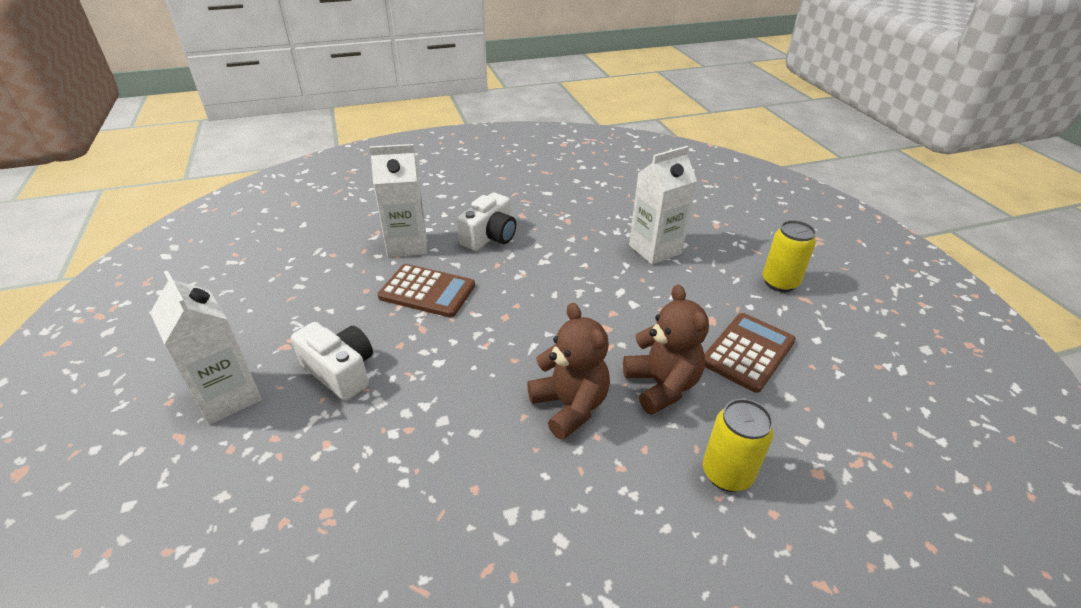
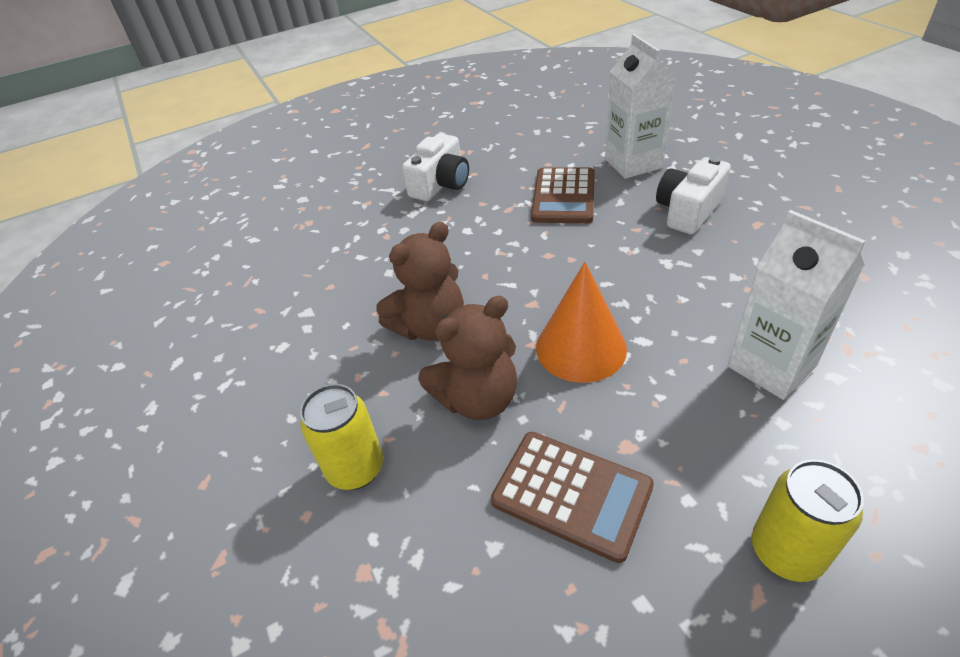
camera: 85 degrees right, 5 degrees up
white carton [150,270,262,425] -> none
white camera [457,193,516,251] -> white camera turned 105 degrees clockwise [656,156,731,234]
none -> orange cone [536,262,627,383]

